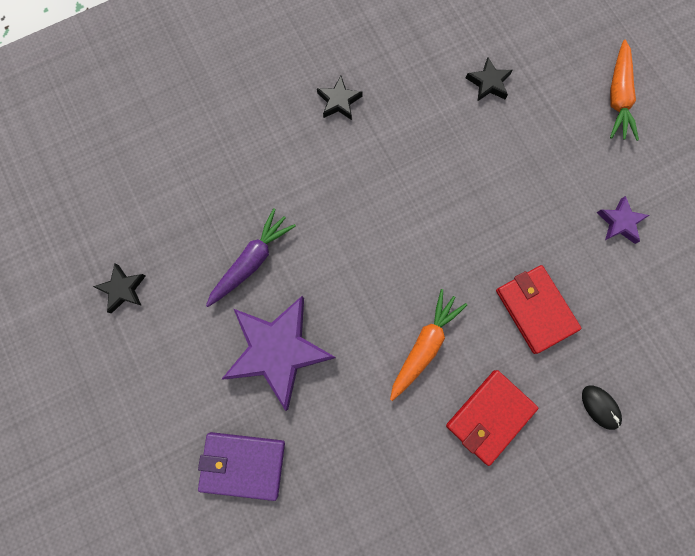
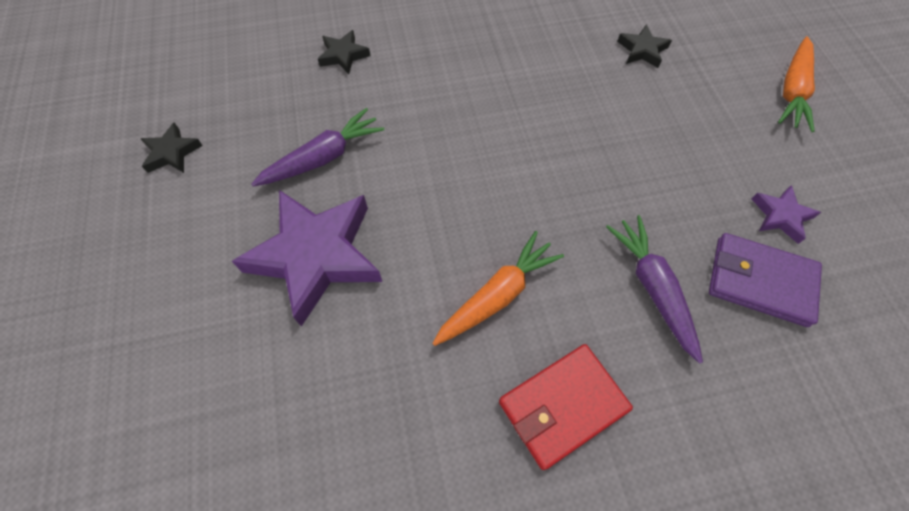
camera: 15 degrees right, 15 degrees down
purple wallet [198,432,285,501] -> purple wallet moved to [709,233,822,327]
black star [317,76,363,120] -> black star moved to [318,30,370,74]
red wallet [496,265,581,354] -> purple carrot [606,215,703,364]
black mouse [582,385,622,430] -> none

